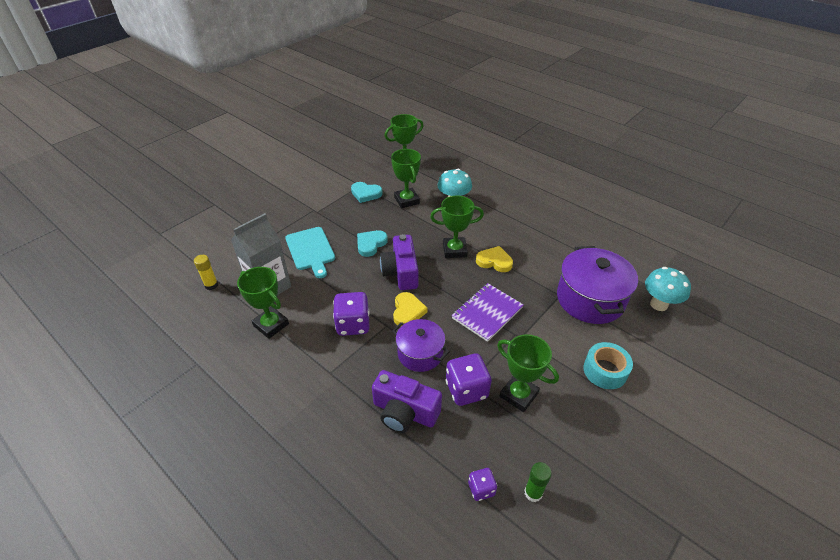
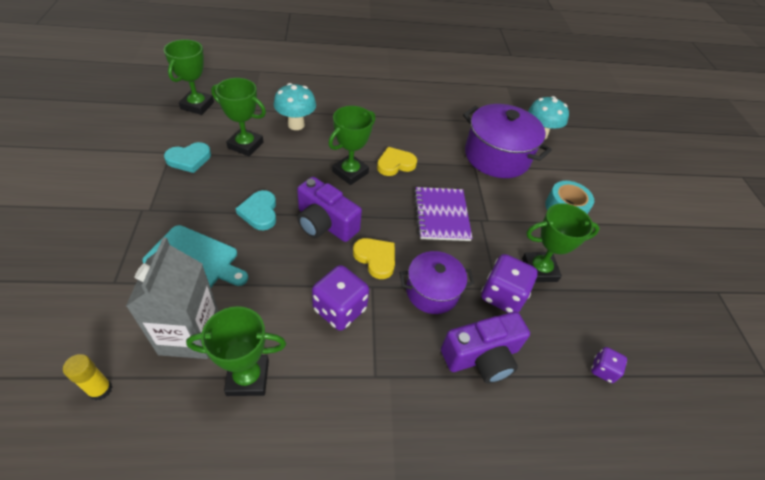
camera: 50 degrees left, 5 degrees up
green glue stick [524,462,552,502] -> none

